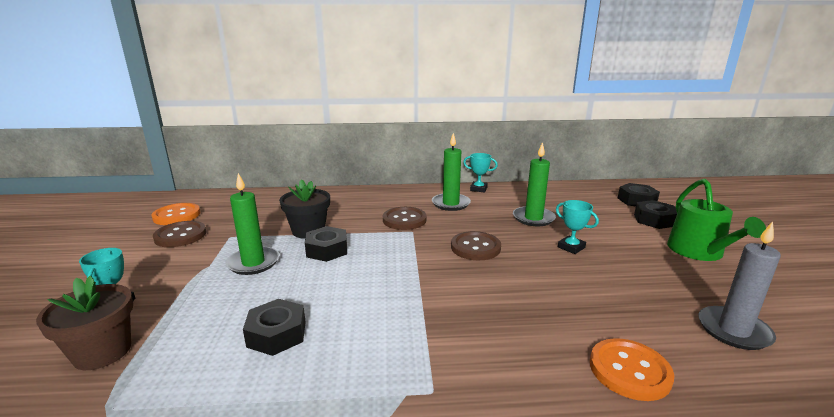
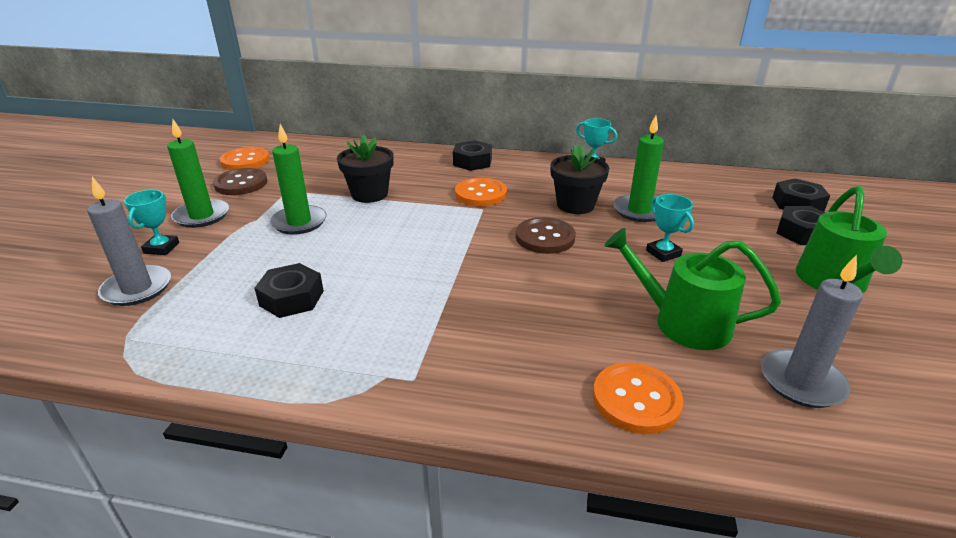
camera: 15 degrees right, 10 degrees up
brown flower pot [36,276,133,370] -> grey candle [87,177,171,306]
black nut [305,226,347,262] -> black nut moved to [453,140,492,171]
brown button [383,207,426,230] -> orange button [455,178,507,206]
green candle [432,133,471,211] -> green candle moved to [167,119,229,228]
none -> black flower pot [550,144,609,214]
none -> green watering can [604,228,781,350]

